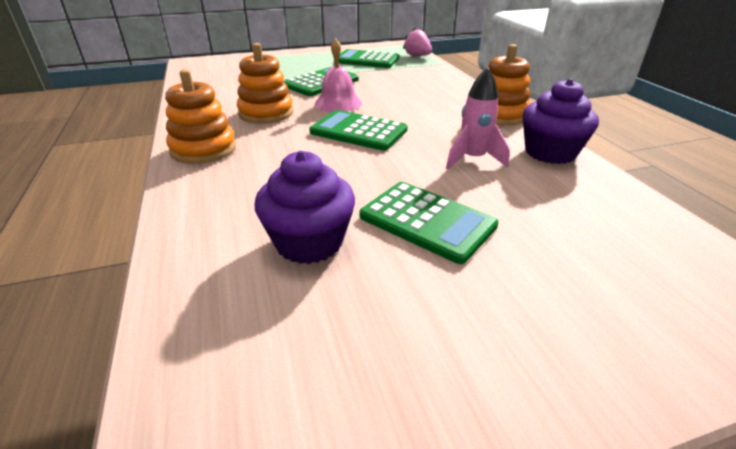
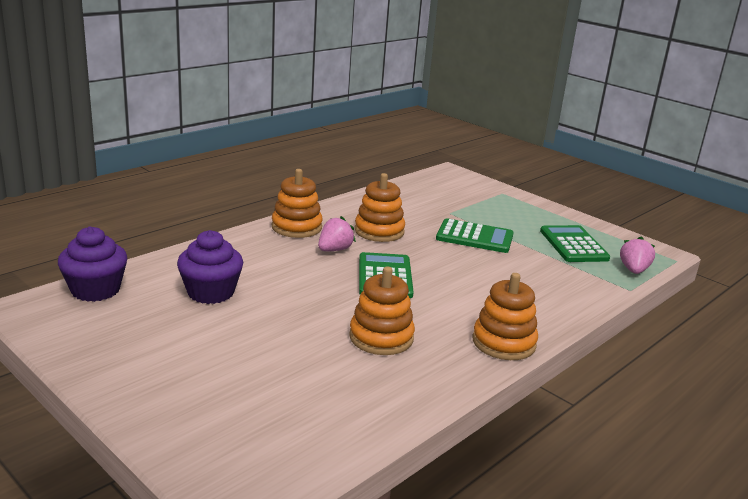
camera: 60 degrees right, 10 degrees down
pink bell [315,38,362,112] -> none
green calculator [359,182,499,264] -> none
pink rocket [446,67,510,170] -> orange stacking toy [349,266,415,355]
purple cupcake [523,79,599,164] -> purple cupcake moved to [58,226,128,302]
none -> pink strawberry [318,216,356,251]

